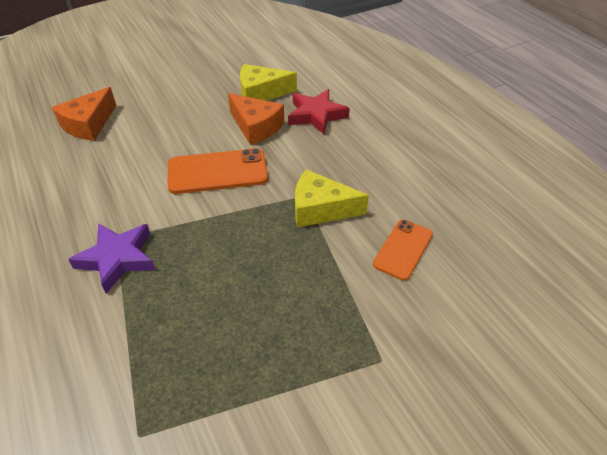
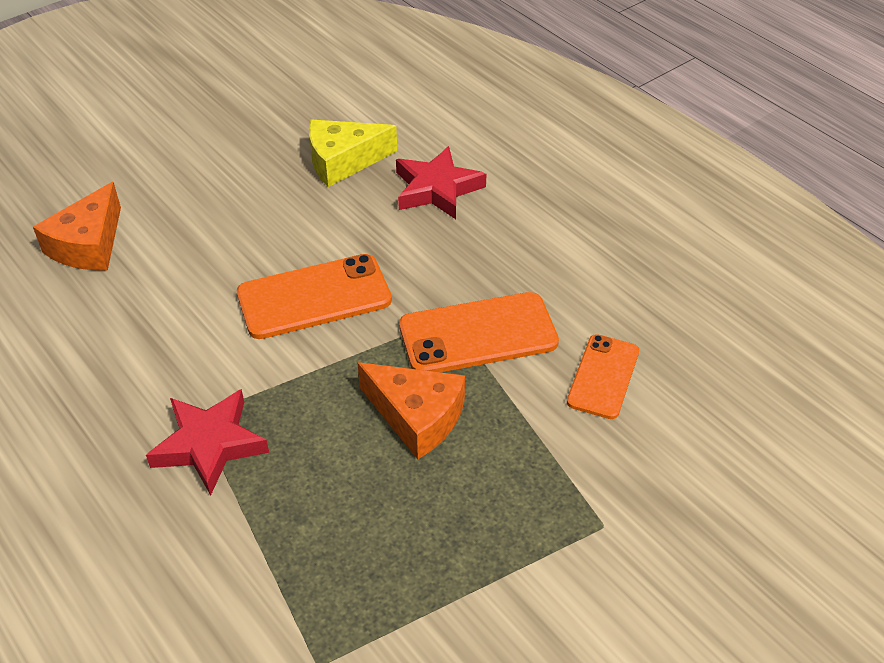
camera: 10 degrees left, 0 degrees up
purple star [68,223,155,294] -> red star [146,389,269,496]
orange cheese [228,93,284,145] -> orange cheese moved to [357,362,465,459]
yellow cheese [295,169,369,228] -> orange phone [399,292,559,372]

